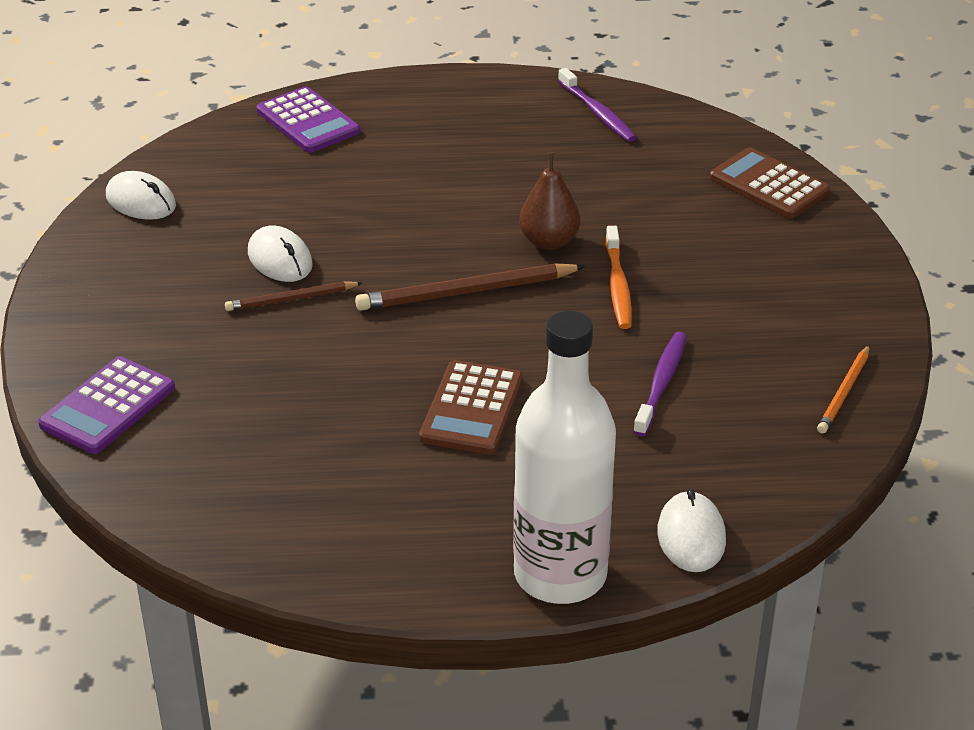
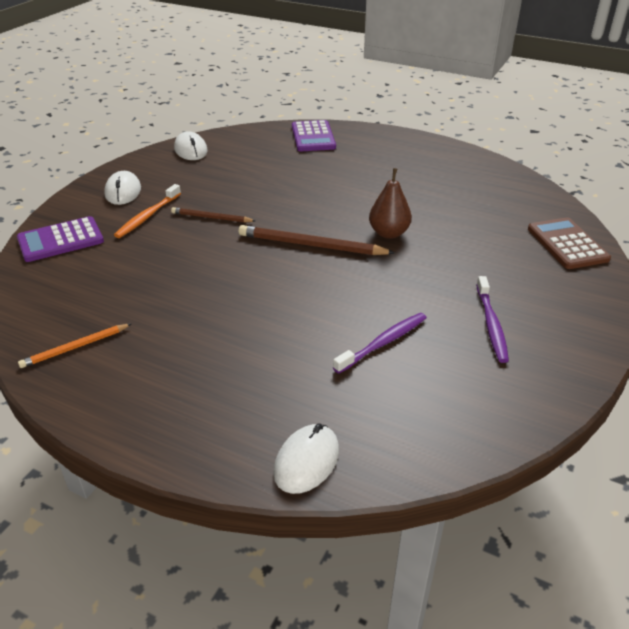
camera: 30 degrees right, 0 degrees up
white mouse [248,225,313,282] -> white mouse moved to [104,171,141,205]
brown calculator [419,360,523,455] -> none
white bottle [513,311,616,604] -> none
purple toothbrush [558,68,637,142] -> purple toothbrush moved to [476,276,509,363]
orange toothbrush [606,226,632,329] -> orange toothbrush moved to [114,184,181,238]
orange pencil [817,345,870,434] -> orange pencil moved to [18,324,131,368]

